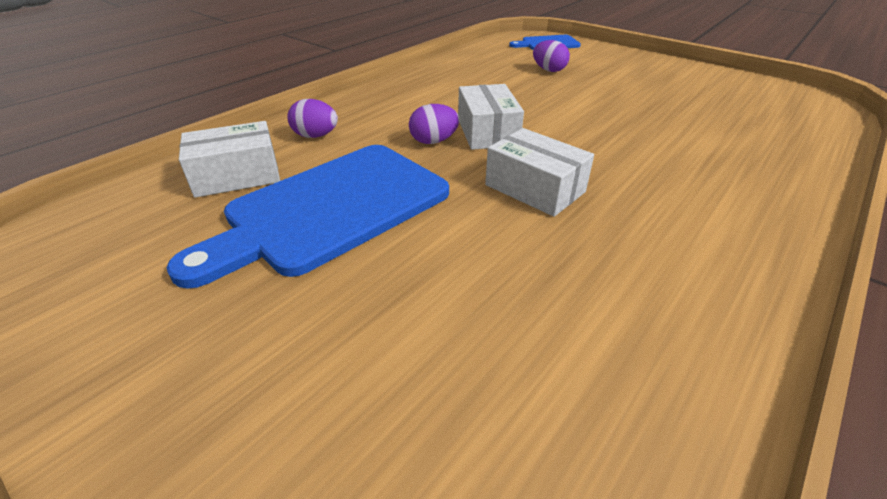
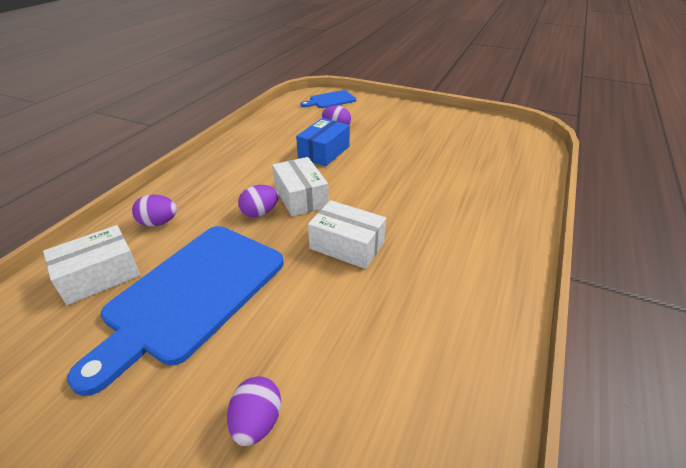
camera: 15 degrees left, 0 degrees up
none -> purple egg [227,376,281,446]
none -> blue box [296,118,350,166]

